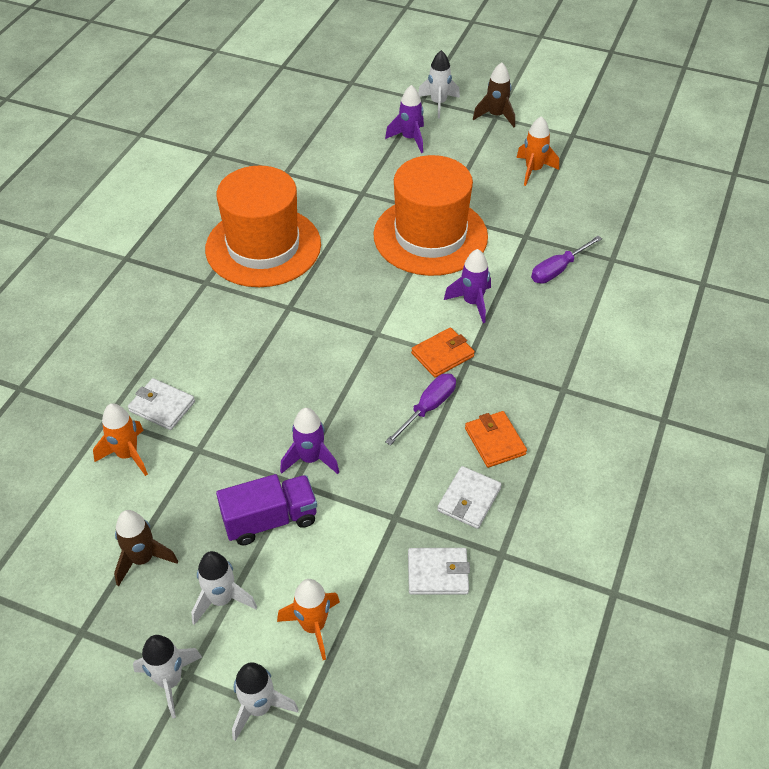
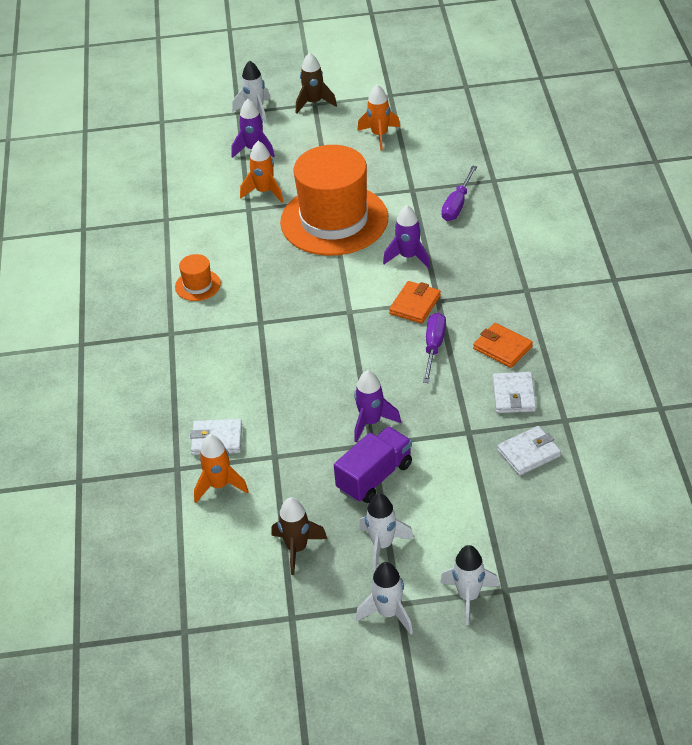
camera: 25 degrees left, 5 degrees down
orange hat [205,166,321,287] -> orange hat [175,254,221,301], size x0.41
orange rocket [277,579,340,660] -> orange rocket moved to [240,141,284,202]

